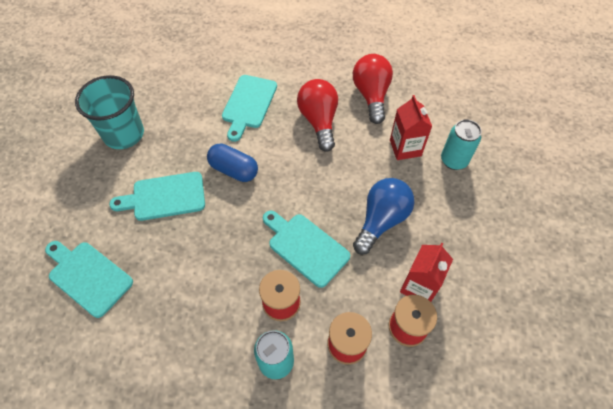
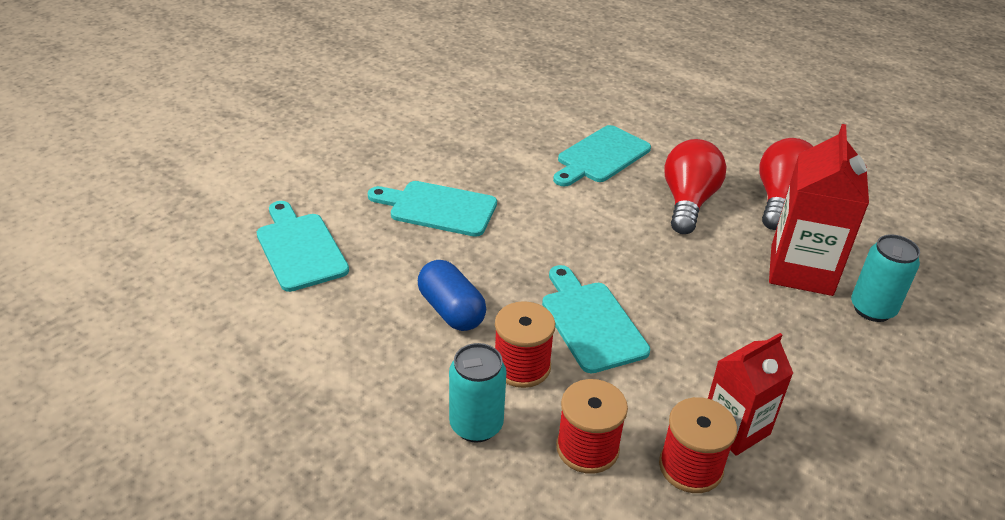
camera: 25 degrees right, 20 degrees down
turquoise cup [75,76,144,149] -> none
blue capsule [207,143,258,182] -> blue capsule moved to [418,260,486,331]
blue light bulb [353,178,414,255] -> none
red carton [390,95,432,160] -> red carton [769,124,869,296], size x1.53

